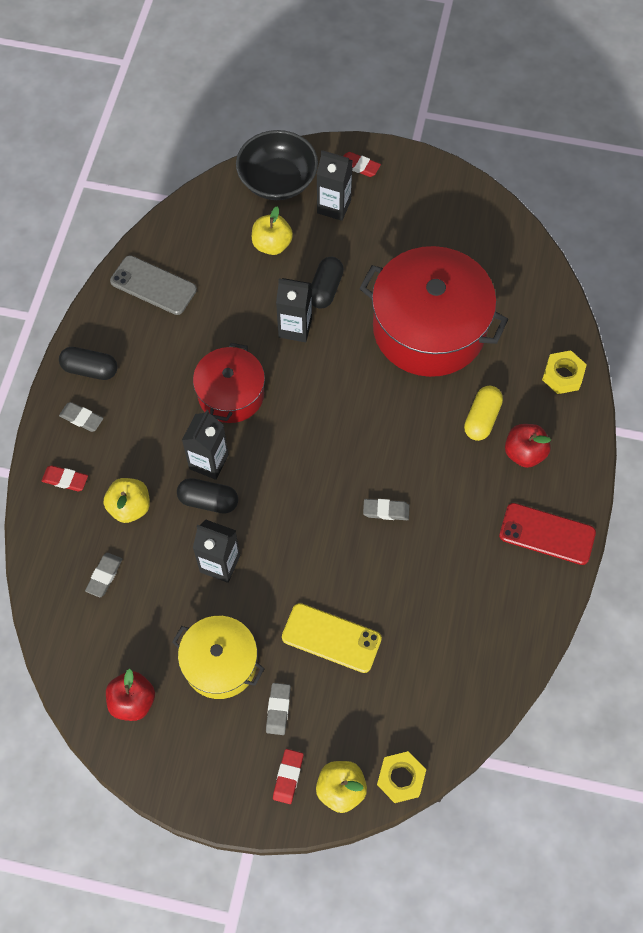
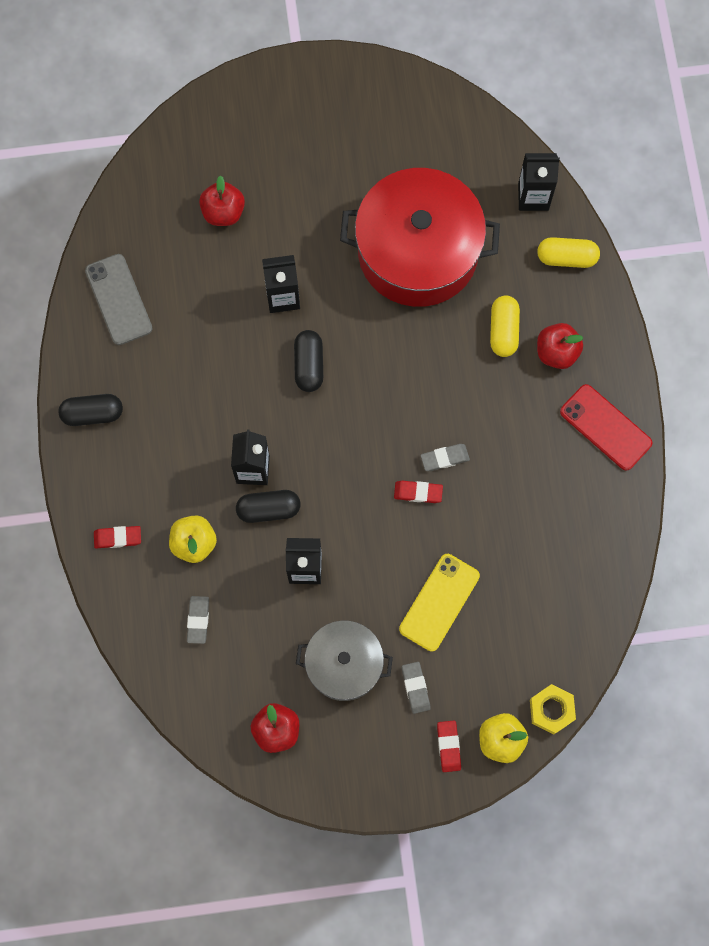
camera: 20 degrees left, 10 degrees up
grey eraser [59,402,103,432] -> none
grey phone [110,255,197,315] -> grey phone turned 60 degrees clockwise [85,254,153,345]
yellow pot [172,616,264,699] -> grey pot [296,620,393,701]
red pot [193,343,265,423] -> none
black bowl [236,130,318,200] -> none
yellow apple [252,207,293,255] -> red apple [199,175,245,226]
yellow phone [282,603,382,673] -> yellow phone turned 60 degrees counterclockwise [399,554,480,652]
black capsule [312,257,344,309] -> black capsule moved to [294,330,323,392]
black carton [317,150,353,221] -> black carton moved to [518,153,560,211]
red eraser [344,152,381,177] -> red eraser moved to [394,481,443,503]
red phone [499,503,596,565] -> red phone turned 45 degrees clockwise [560,384,653,471]
yellow nut [542,350,587,394] -> yellow capsule [537,237,600,268]

